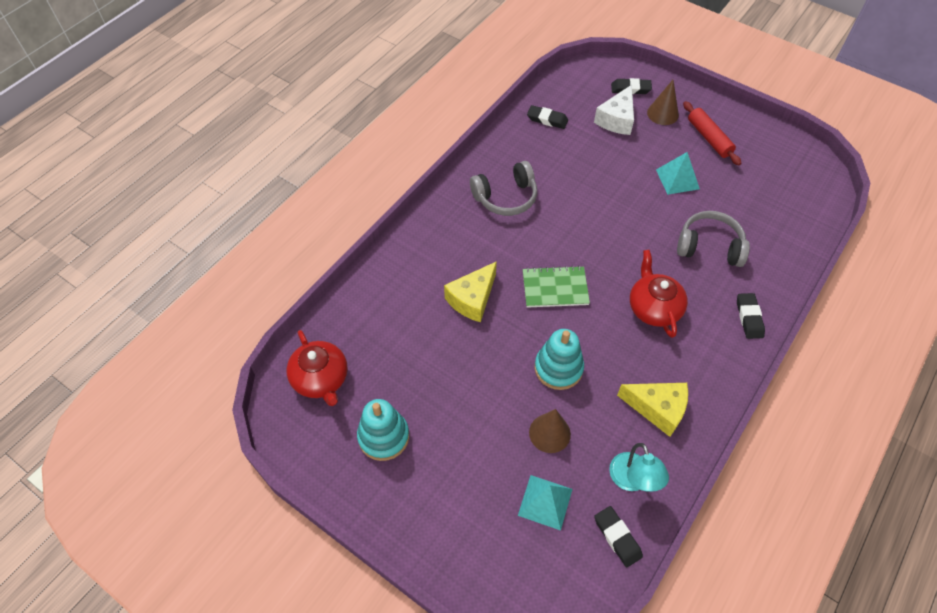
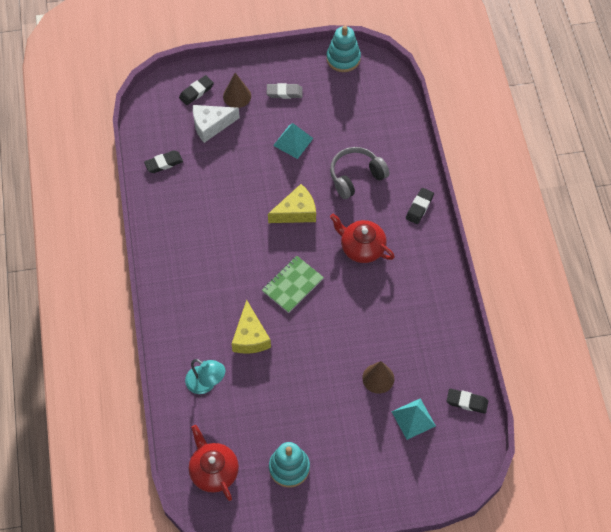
camera: 45 degrees left, 5 degrees up
red teapot [287,330,348,406] -> red teapot turned 135 degrees counterclockwise [189,425,239,501]
grey headphones [470,161,537,216] -> none
turquoise stacking toy [534,329,584,390] -> turquoise stacking toy moved to [326,26,361,72]
white cheese [594,85,634,135] -> white cheese turned 90 degrees clockwise [193,105,240,143]
turquoise lamp [609,443,669,492] -> turquoise lamp moved to [185,359,225,394]
yellow cheese [617,383,688,437] -> yellow cheese moved to [268,184,316,223]
red rolling pin [683,101,742,165] -> grey eraser [267,83,302,99]
black eraser [737,293,765,339] -> black eraser turned 75 degrees clockwise [406,188,434,224]

